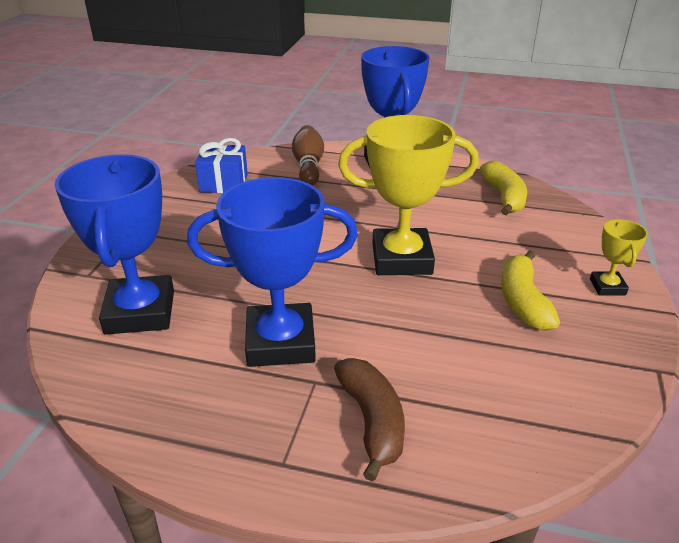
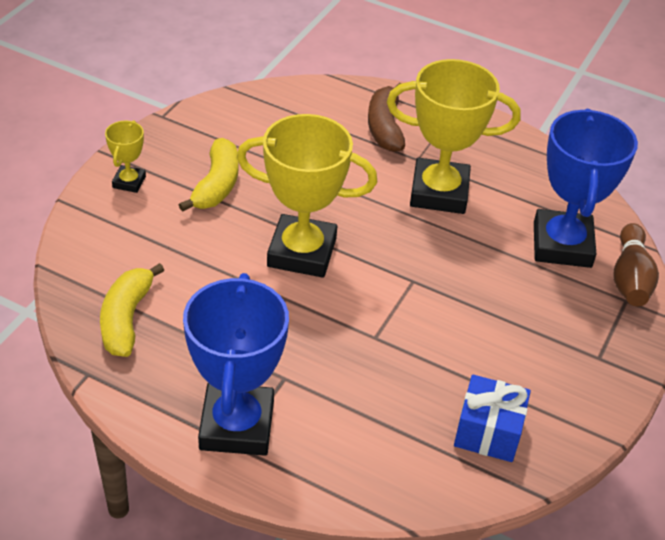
camera: 170 degrees left, 10 degrees up
blue trophy [187,177,358,367] -> yellow trophy [387,59,521,214]
brown bowling pin [292,125,324,186] -> brown bowling pin moved to [613,223,659,306]

